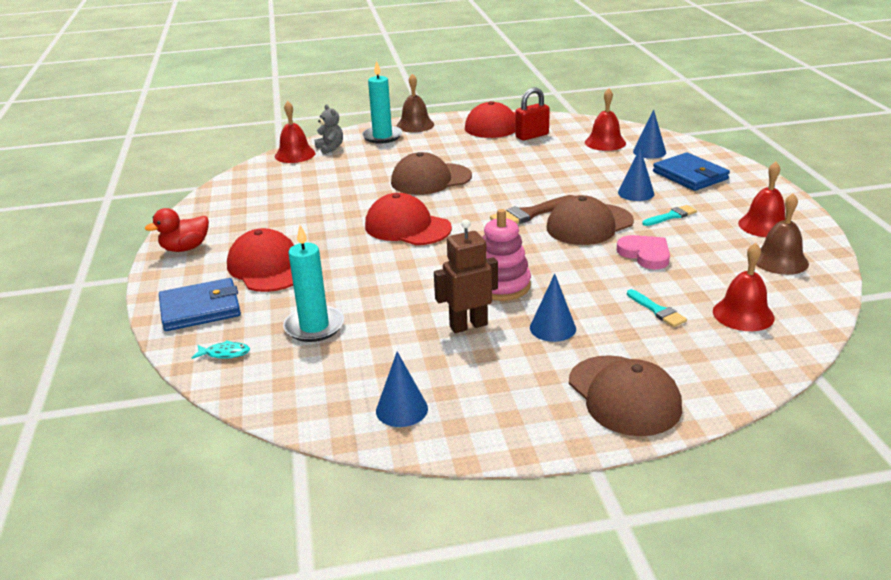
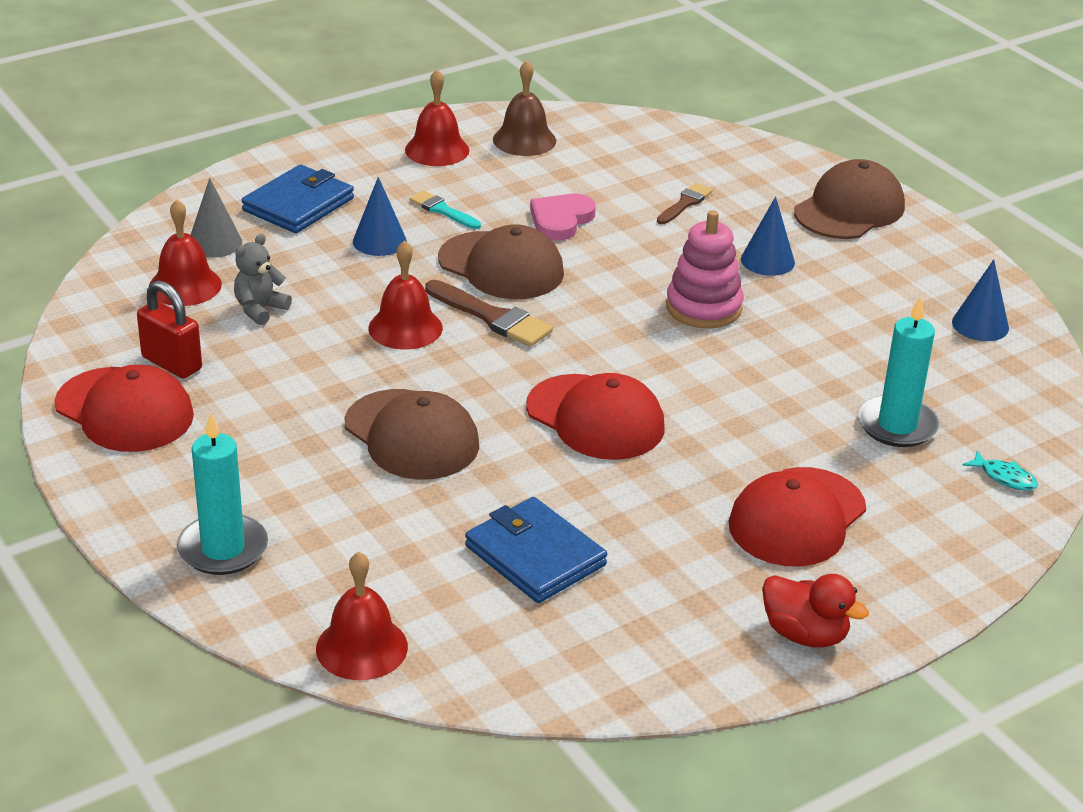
camera: 115 degrees left, 5 degrees up
blue wallet [159,278,241,331] -> blue wallet moved to [465,497,607,603]
turquoise fish [192,340,250,359] -> turquoise fish turned 150 degrees clockwise [962,451,1038,491]
grey teddy bear [315,104,343,154] -> grey teddy bear moved to [234,234,292,325]
red cap [365,193,452,245] -> red cap turned 60 degrees counterclockwise [526,373,664,460]
brown bell [396,74,434,133] -> none
brown robot [434,219,498,333] -> none
turquoise brush [627,289,687,327] -> brown brush [657,183,713,224]
blue cone [633,109,666,159] -> grey cone [191,178,242,258]
red bell [713,243,775,331] -> red bell moved to [368,240,443,350]

